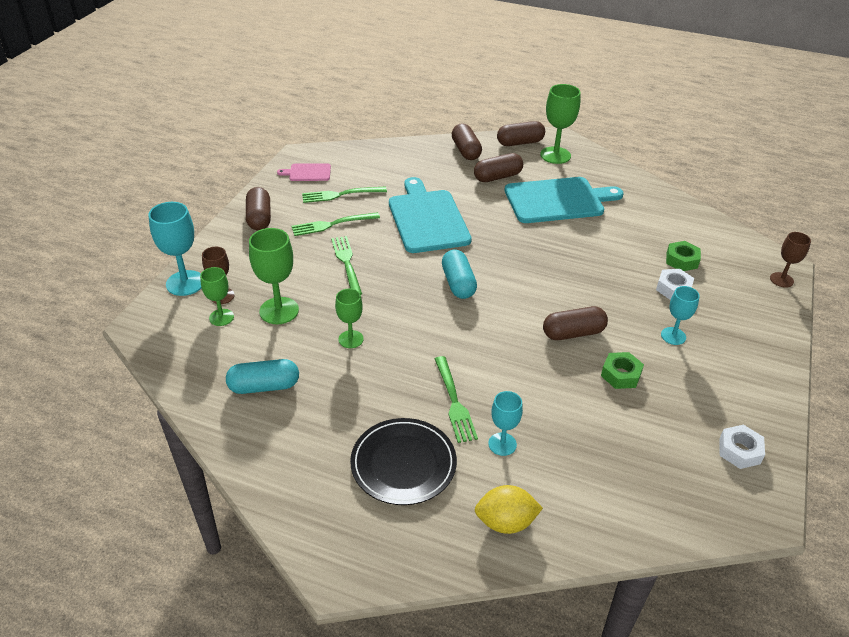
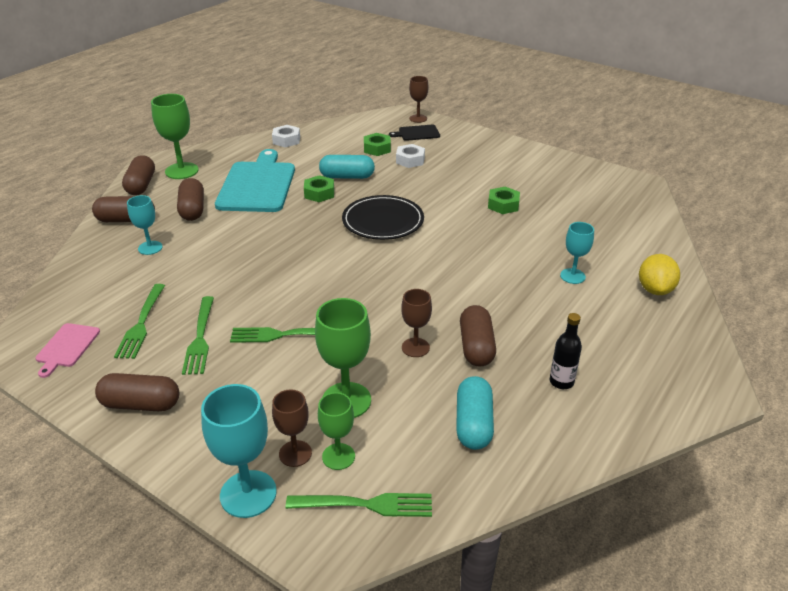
camera: 75 degrees left, 5 degrees down
green goblet [335,289,364,348] -> brown goblet [401,289,432,357]
black plate [350,418,457,505] -> black plate moved to [342,195,424,240]
turquoise cutting board [389,177,472,253] -> none
green fork [435,356,478,443] -> green fork moved to [286,493,432,517]
turquoise capsule [442,250,477,299] -> turquoise capsule moved to [319,155,375,179]
brown capsule [543,306,608,340] -> brown capsule moved to [460,305,496,367]
turquoise goblet [661,286,700,345] -> turquoise goblet moved to [127,195,163,255]
white nut [719,425,765,469] -> white nut moved to [272,125,300,147]
none -> green nut [304,175,334,202]
none -> black cutting board [389,125,440,141]
none -> black bottle [550,313,582,389]

